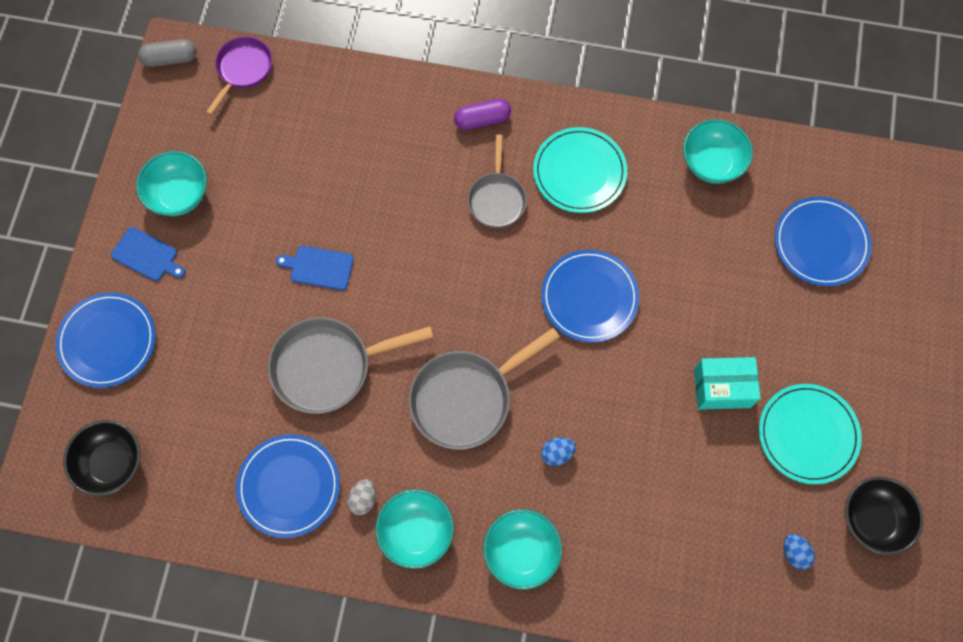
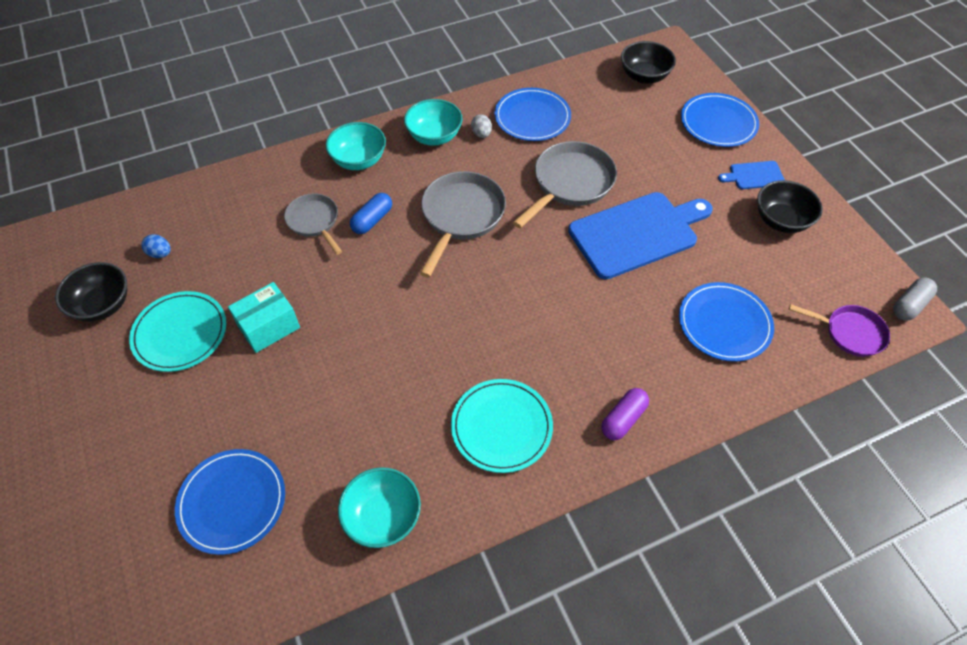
camera: 145 degrees right, 15 degrees down
turquoise bowl [136,151,207,216] -> black bowl [757,180,823,233]
purple pan [206,37,272,115] -> purple pan turned 60 degrees counterclockwise [789,304,890,357]
blue cutting board [276,246,354,290] -> blue cutting board [568,192,713,279], size x2.18
grey pan [468,134,527,228] -> grey pan moved to [284,193,342,255]
blue plate [541,250,639,342] -> blue plate moved to [679,282,774,362]
blue egg [541,437,576,466] -> blue capsule [350,193,392,234]

